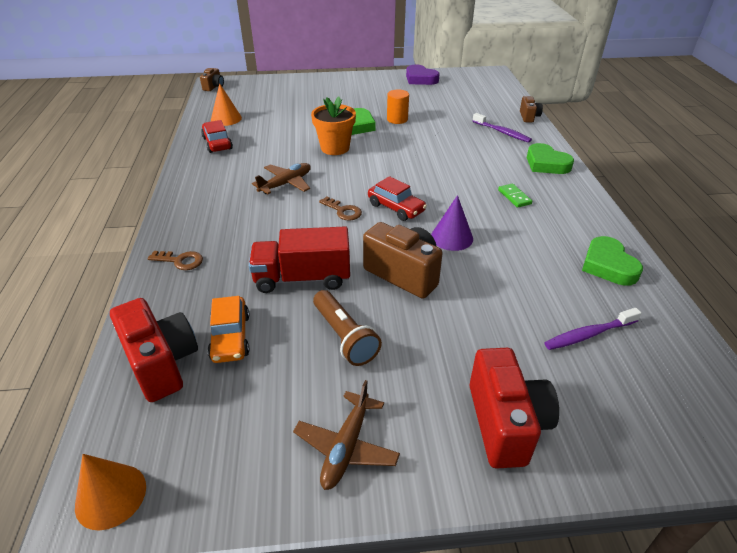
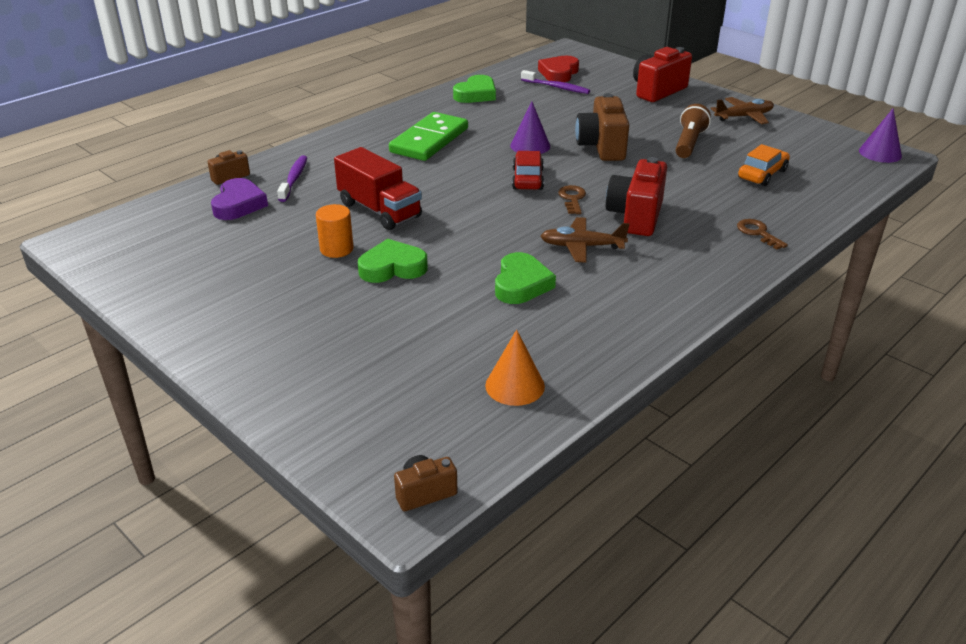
camera: 130 degrees left, 5 degrees down
orange cone [75,454,146,531] -> purple cone [859,109,902,163]
red camera [110,298,198,402] -> red camera moved to [606,157,667,236]
red car [201,120,233,153] -> none
red truck [249,226,350,293] -> red truck moved to [334,147,422,230]
orange flower pot [311,97,356,155] -> none
purple heart [406,64,440,85] -> purple heart moved to [211,178,268,220]
green domino [498,183,532,208] -> green domino [389,112,468,161], size x2.35
green heart [527,143,574,174] -> green heart moved to [495,252,556,304]
none -> red heart [538,56,579,82]

